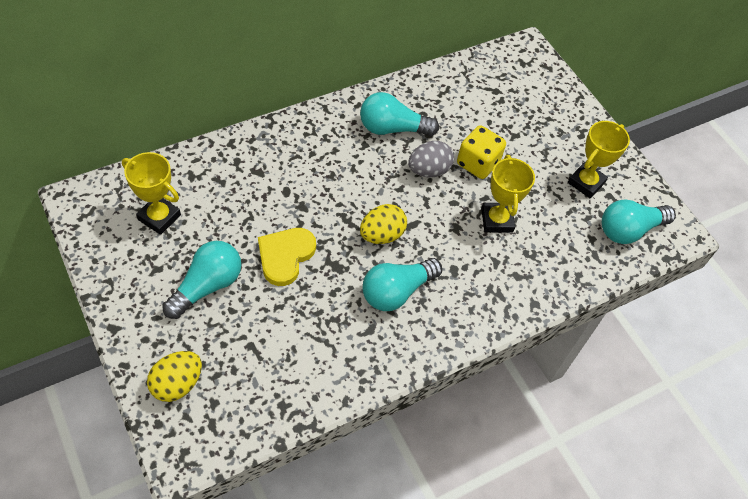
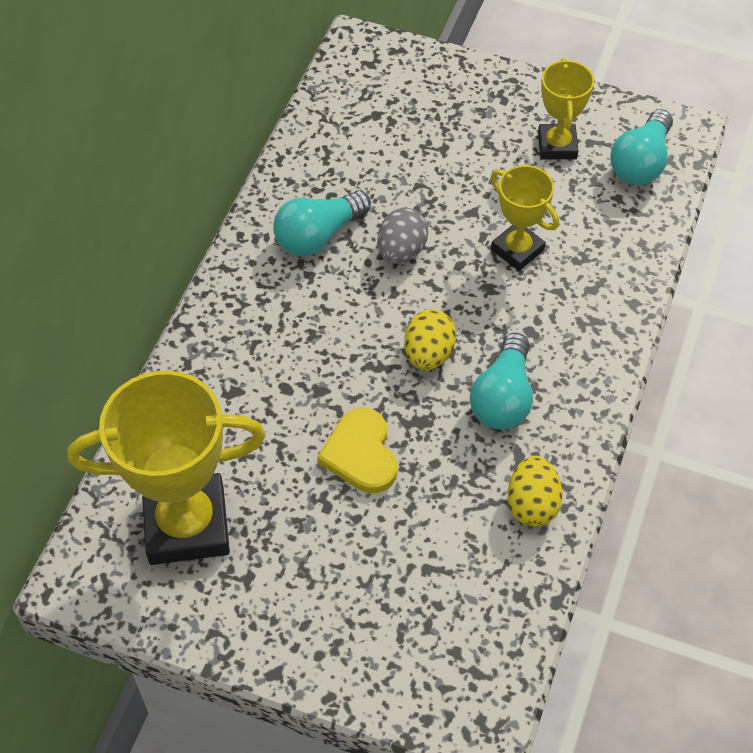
camera: 35 degrees left, 0 degrees up
yellow trophy [122,152,181,235] -> yellow trophy [67,370,266,565], size x1.82
yellow egg [147,351,202,402] -> yellow egg moved to [507,456,562,527]
turquoise light bulb [162,241,241,319] -> none
yellow dice [457,125,506,179] -> none

